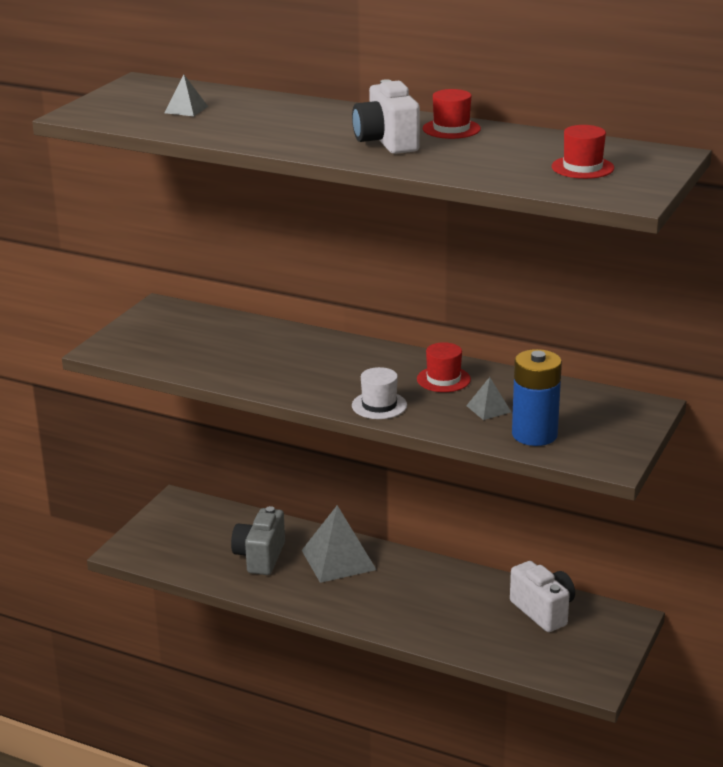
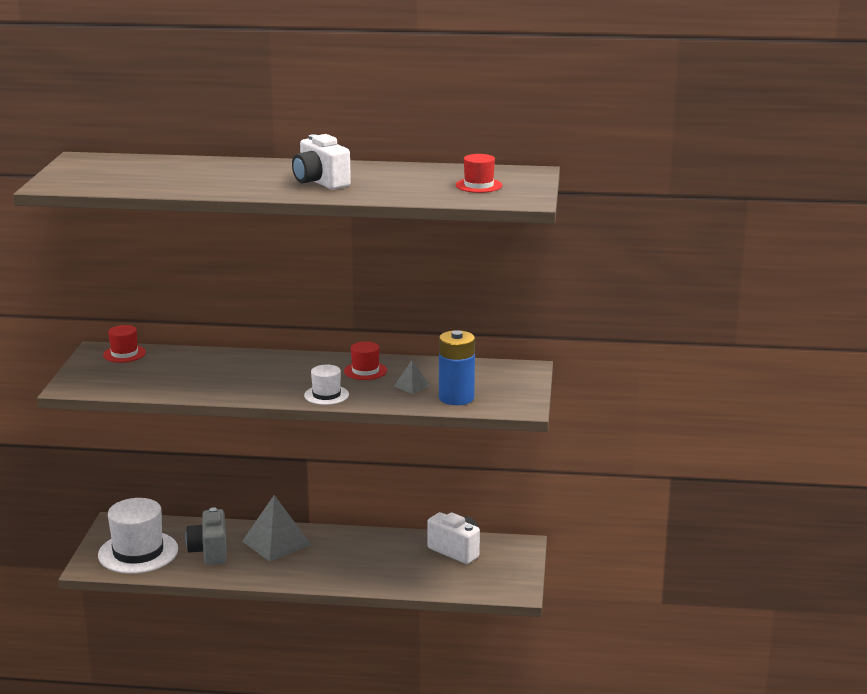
camera: 20 degrees left, 5 degrees down
grey pyramid [165,75,208,116] -> none
red hat [423,89,481,139] -> red hat moved to [103,325,146,362]
none -> white hat [98,498,178,574]

